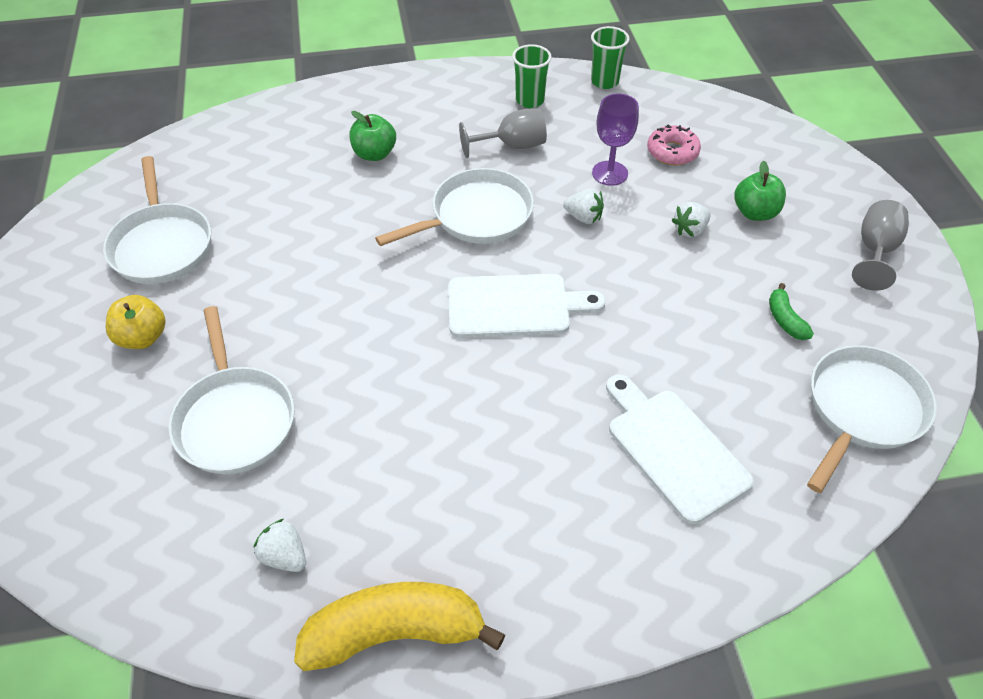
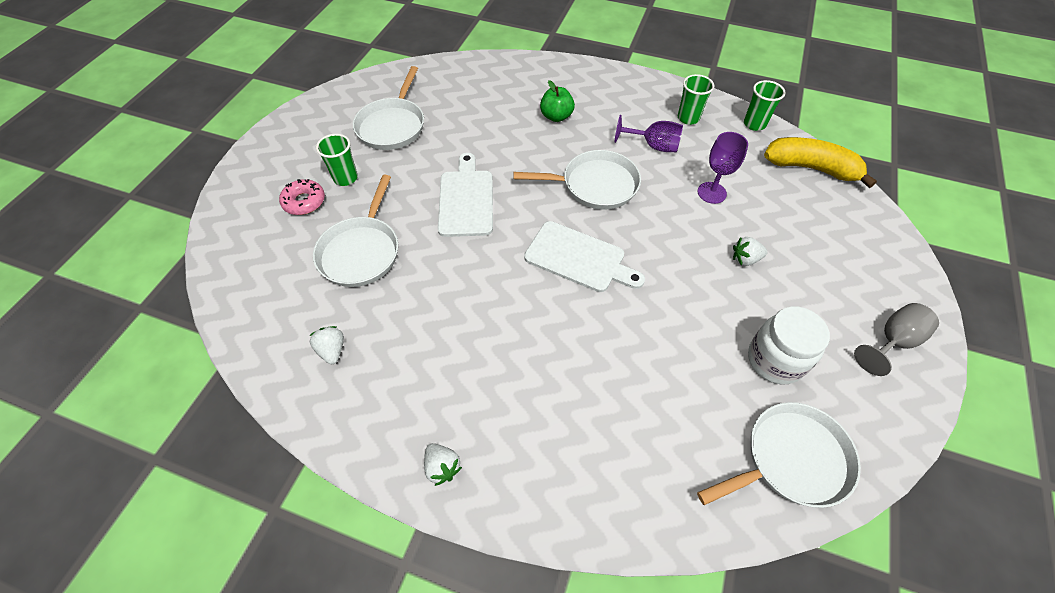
camera: 30 degrees right, 5 degrees up
yellow apple [106,295,166,349] -> green cup [316,134,358,186]
yellow banana [294,582,505,671] -> yellow banana moved to [764,137,877,188]
grey goblet [459,108,547,158] -> purple goblet [615,115,683,152]
white strawberry [563,189,604,224] -> white strawberry moved to [424,443,462,486]
white cutting board [606,374,754,524] -> white cutting board moved to [438,153,493,237]
pink donut [647,124,701,166] -> pink donut moved to [279,179,325,215]
green apple [734,161,786,221] -> none
green banana [769,283,814,340] -> white jar [748,307,830,385]

